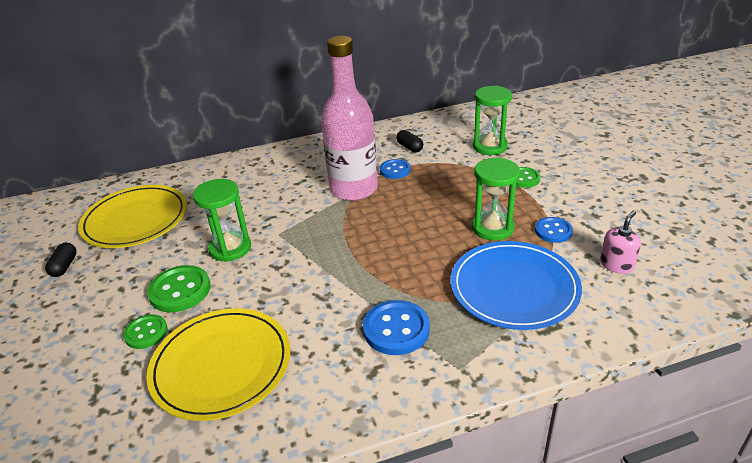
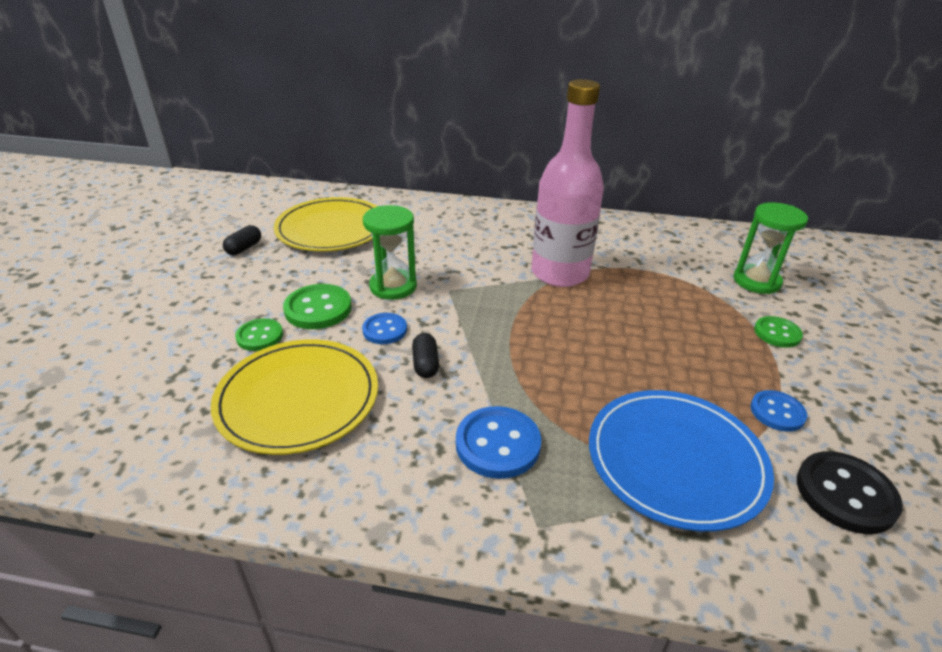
camera: 25 degrees right, 0 degrees up
blue button [380,159,410,179] -> blue button moved to [362,313,407,344]
black capsule [396,130,423,153] -> black capsule moved to [412,333,439,378]
green hourglass [472,157,520,241] -> none
pink soap dispenser [600,211,641,274] -> black button [797,451,903,534]

